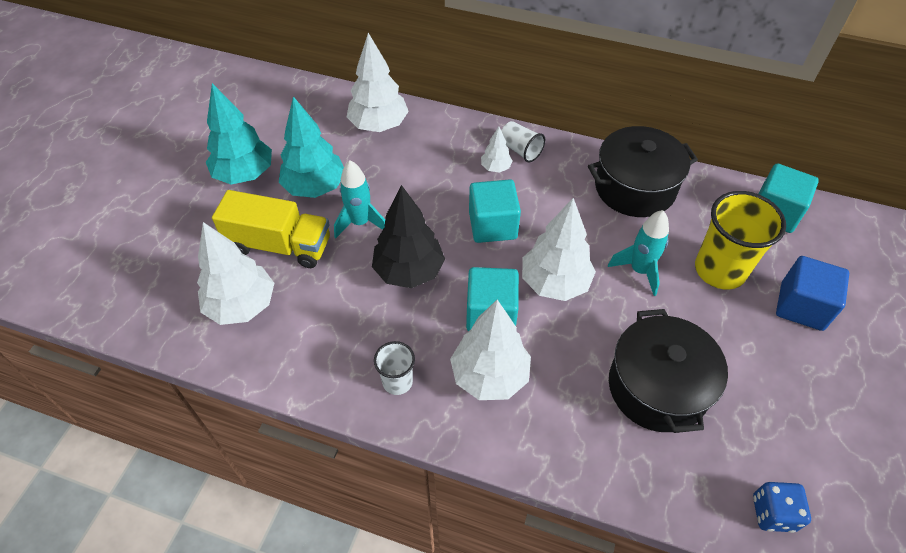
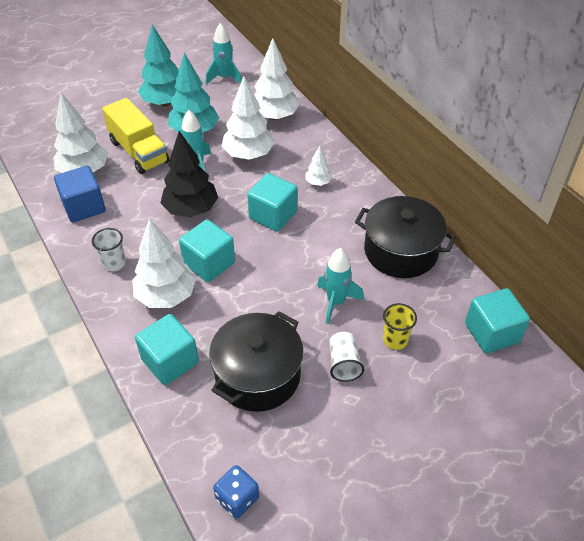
camera: 40 degrees right, 5 degrees down
white cup [501,121,545,162] -> white cup moved to [329,332,364,382]
white tree [522,198,596,301] -> white tree moved to [221,76,275,160]
yellow cup [695,191,786,289] -> yellow cup [383,303,417,350], size x0.53
blue cube [776,256,849,331] -> blue cube moved to [54,166,106,222]
none -> turquoise cube [135,314,199,385]
none -> turquoise rocket [206,23,242,85]

